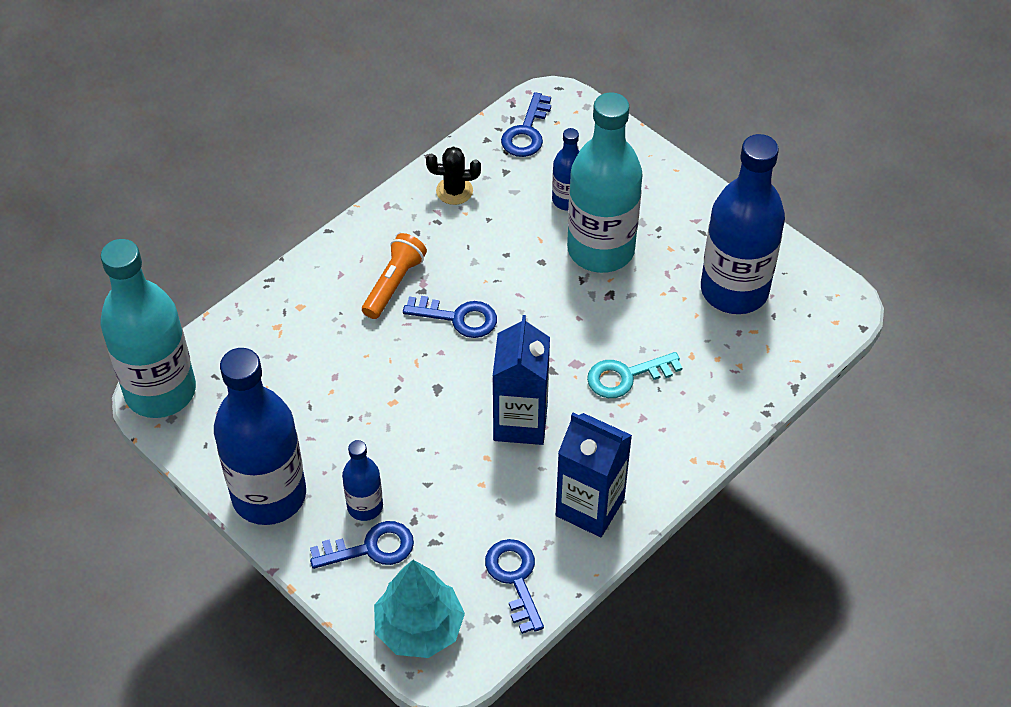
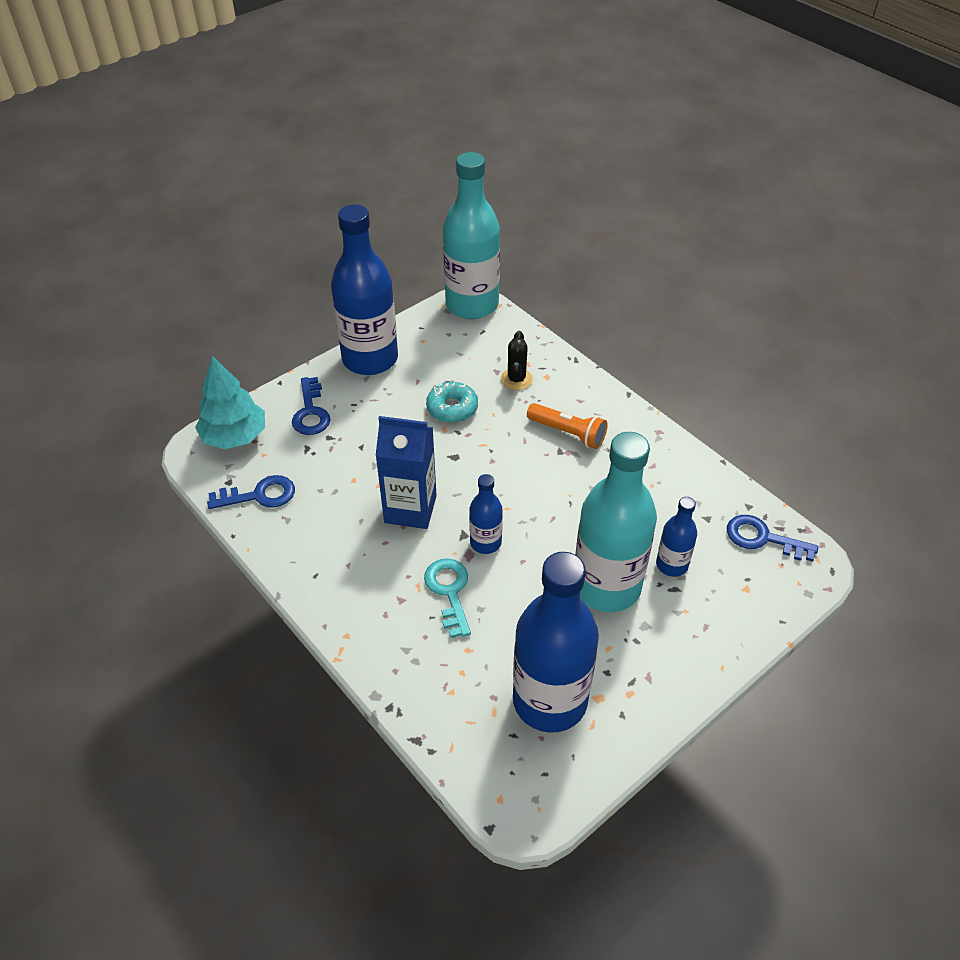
camera: 95 degrees right, 5 degrees down
blue bottle [342,440,383,521] -> blue bottle moved to [469,474,503,554]
blue key [403,296,497,338] -> none
black cactus [426,147,481,205] -> black cactus moved to [501,331,533,390]
blue carton [556,413,632,537] -> none
none -> turquoise donut [426,382,478,423]

